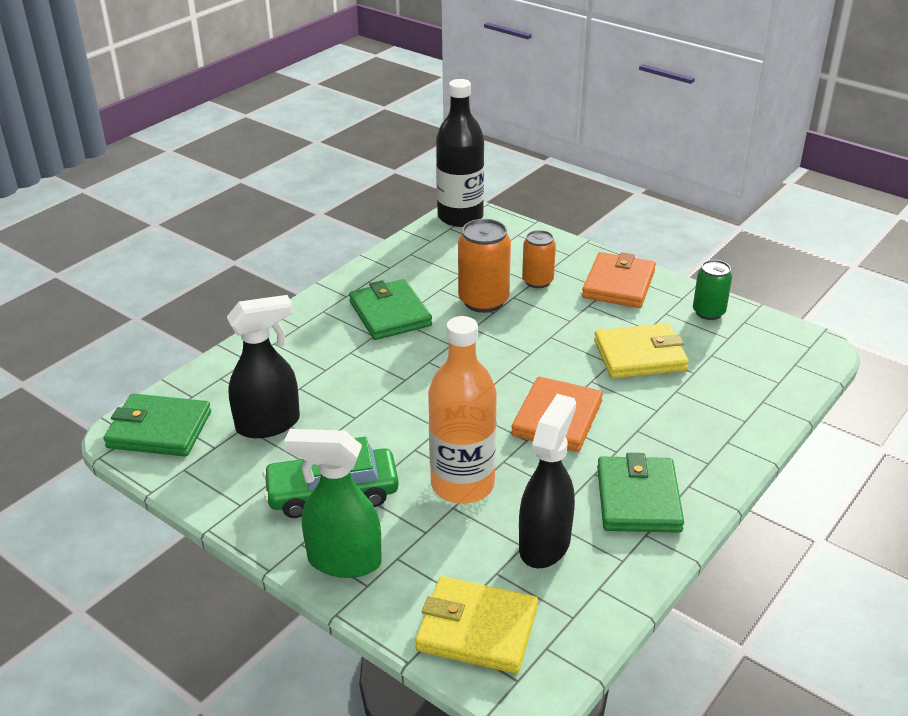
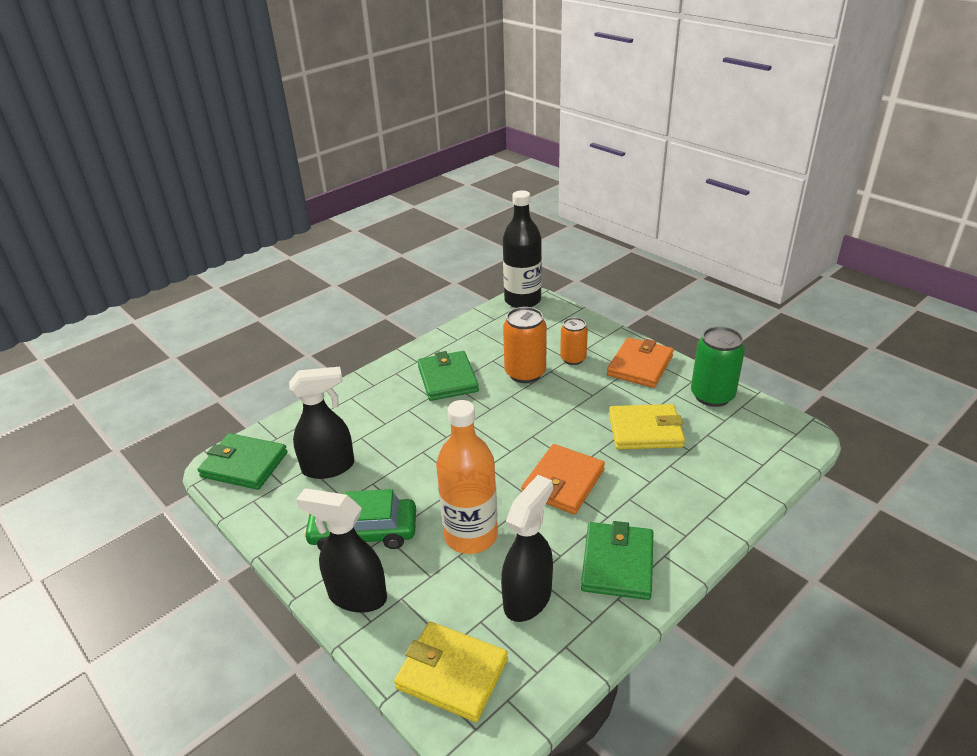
camera: 10 degrees right, 0 degrees up
green spray bottle [284,429,382,578] -> black spray bottle [296,488,387,613]
green can [693,260,732,320] -> green can [691,326,745,407], size x1.56

